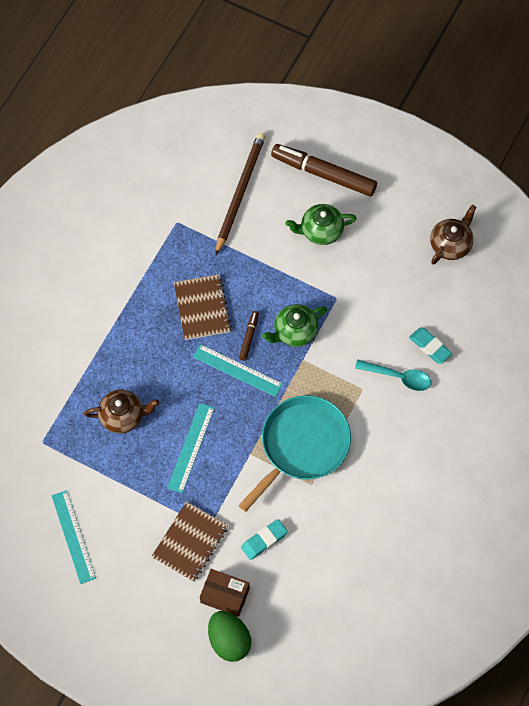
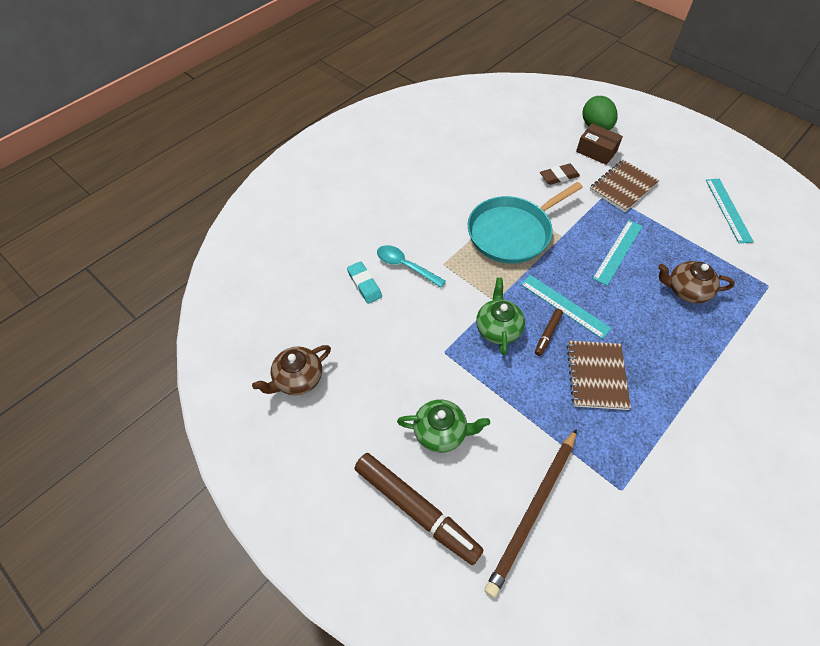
camera: 165 degrees left, 10 degrees down
turquoise eraser [241,519,288,560] -> brown eraser [540,164,580,185]
green teapot [262,304,327,347] -> green teapot turned 75 degrees counterclockwise [476,278,525,355]

